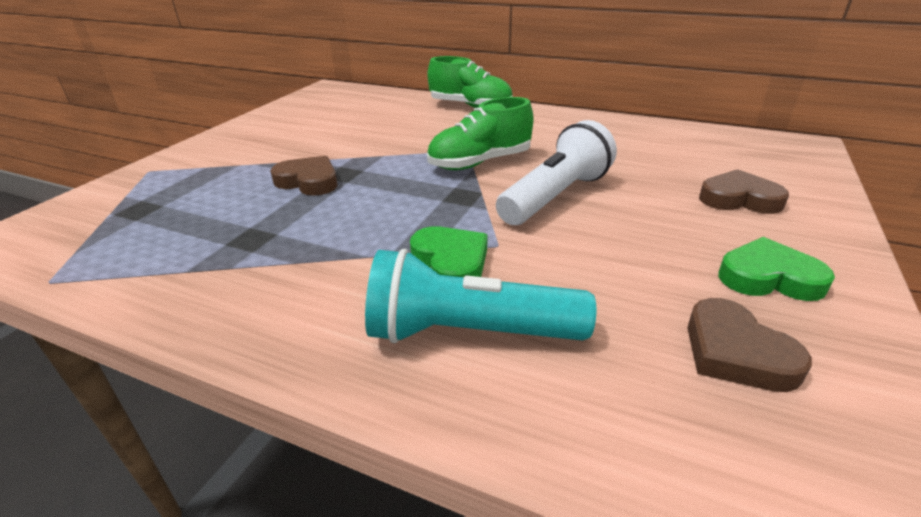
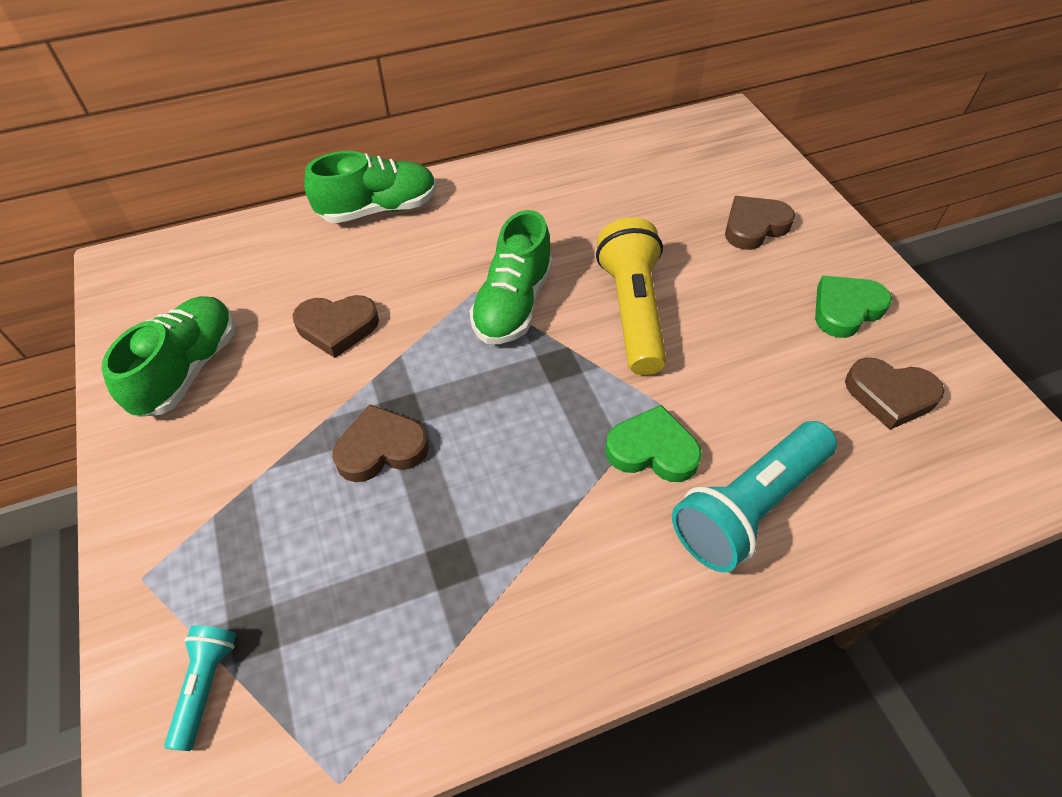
camera: 45 degrees left, 20 degrees up
white flashlight [496,120,617,225] -> yellow flashlight [596,217,667,375]
none -> green shoe [102,296,235,417]
none -> turquoise flashlight [164,625,236,751]
none -> brown heart [292,295,379,358]

